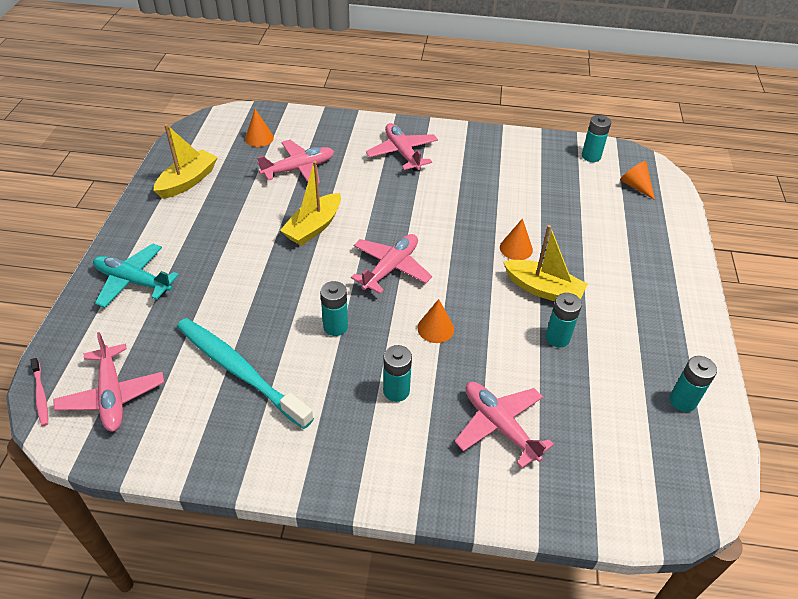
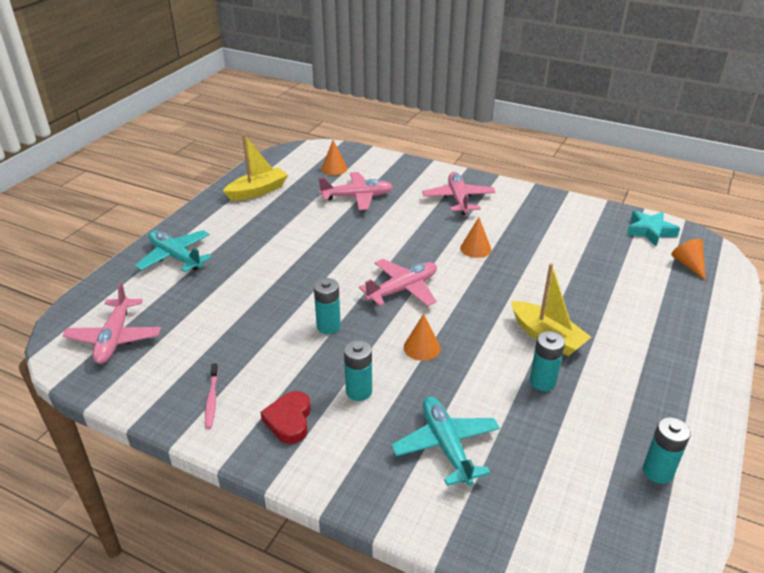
camera: 20 degrees right, 10 degrees down
pink toothbrush [31,358,48,426] -> pink toothbrush moved to [205,364,218,429]
turquoise toothbrush [177,318,314,429] -> none
yellow boat [280,161,341,246] -> none
pink plane [455,382,554,468] -> turquoise plane [391,397,500,486]
orange cone [500,218,533,260] -> orange cone moved to [460,217,491,258]
turquoise battery [582,115,611,162] -> turquoise star [627,211,680,246]
none -> red heart [260,391,311,444]

